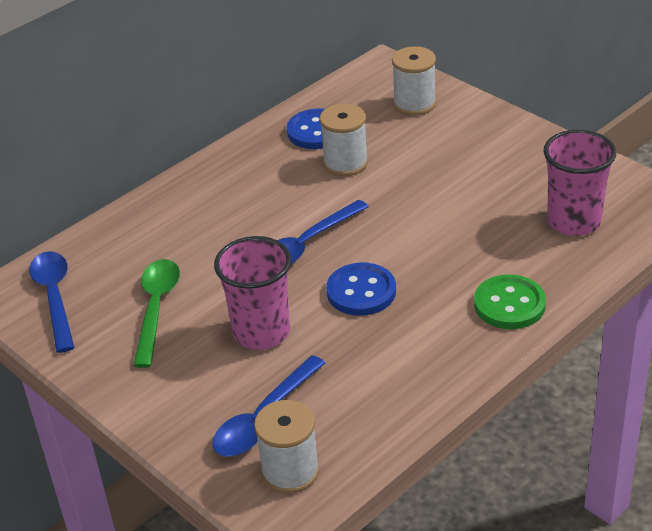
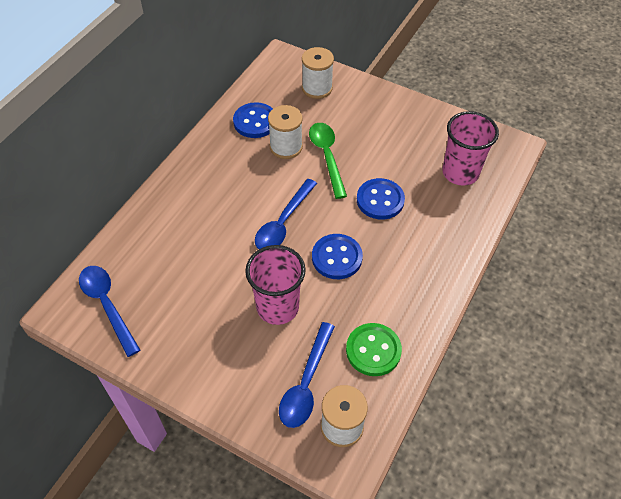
camera: 20 degrees left, 15 degrees up
green spoon [133,259,180,368] -> green spoon moved to [309,123,347,199]
green button [474,274,546,329] -> green button moved to [346,323,402,376]
none -> blue button [357,178,405,220]

